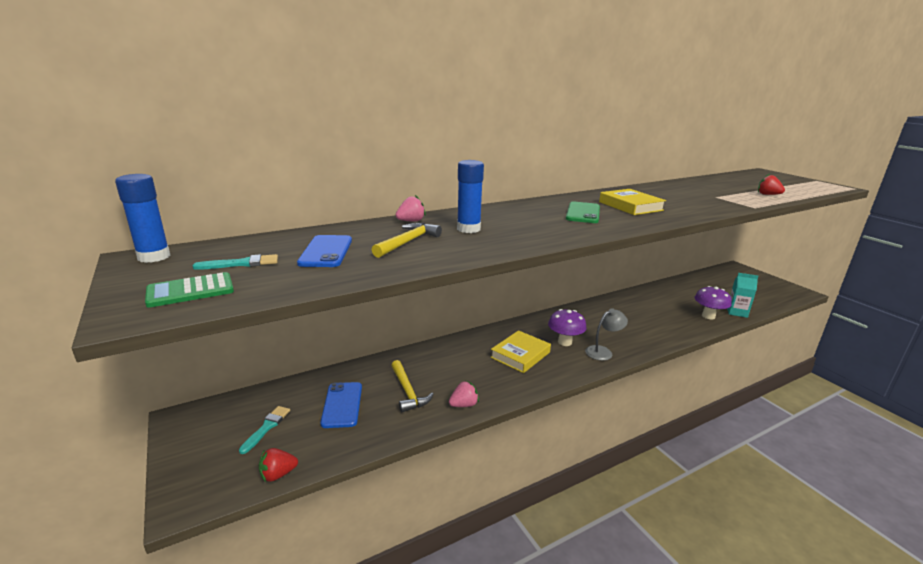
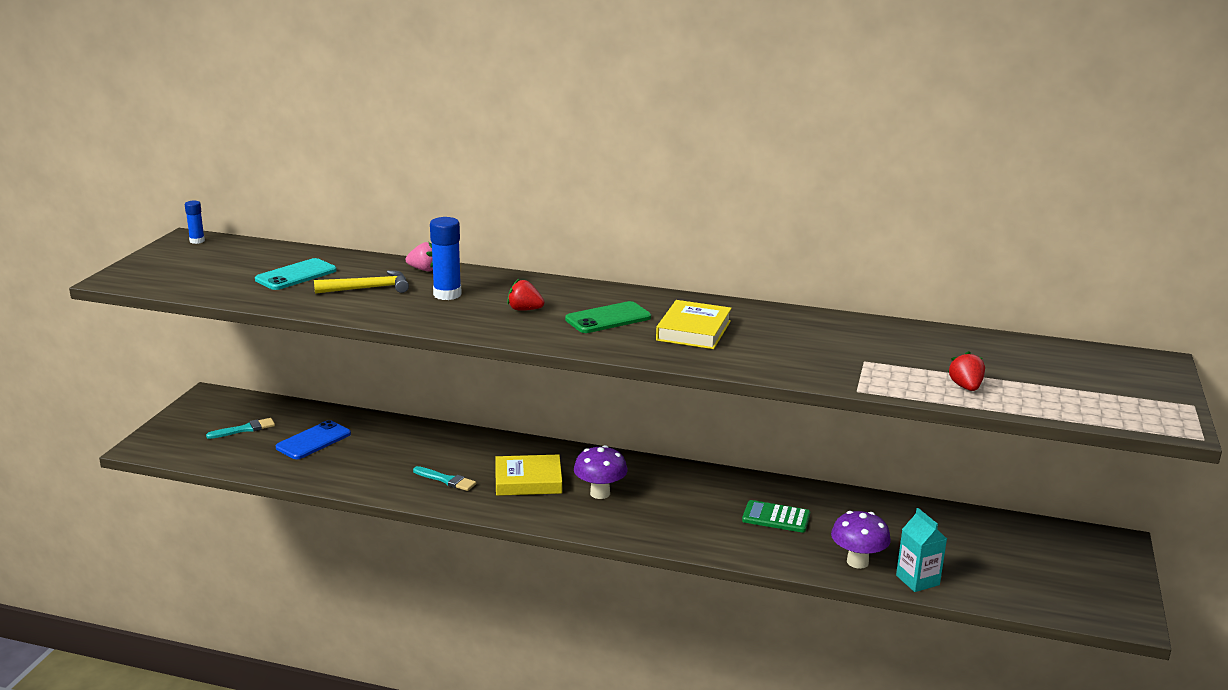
camera: 45 degrees right, 0 degrees up
blue glue stick [115,174,171,263] -> blue glue stick [185,201,205,244], size x0.57
green calculator [145,272,234,308] -> green calculator moved to [742,500,810,533]
turquoise brush [193,254,278,270] -> turquoise brush moved to [413,466,476,491]
red strawberry [259,448,298,482] -> red strawberry moved to [507,279,544,311]
blue phone [297,235,352,267] -> turquoise phone [255,258,337,290]
yellow hammer [391,360,434,412] -> none
pink strawberry [449,380,479,407] -> none
grey lamp [585,308,628,361] -> none

